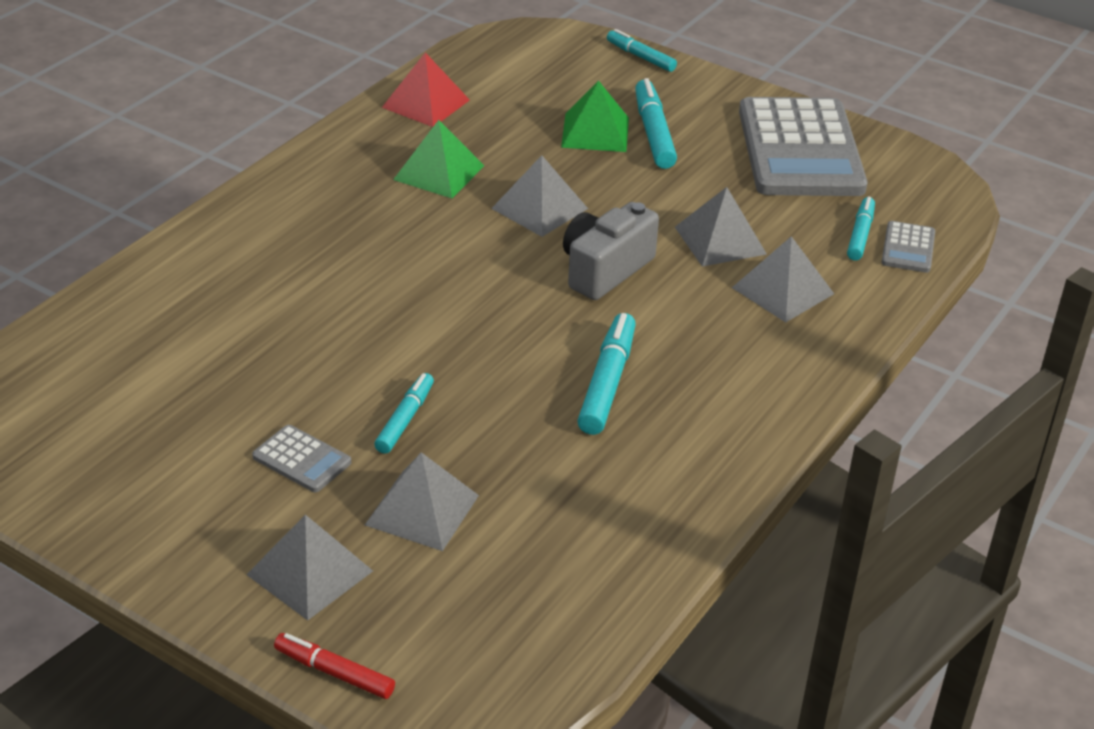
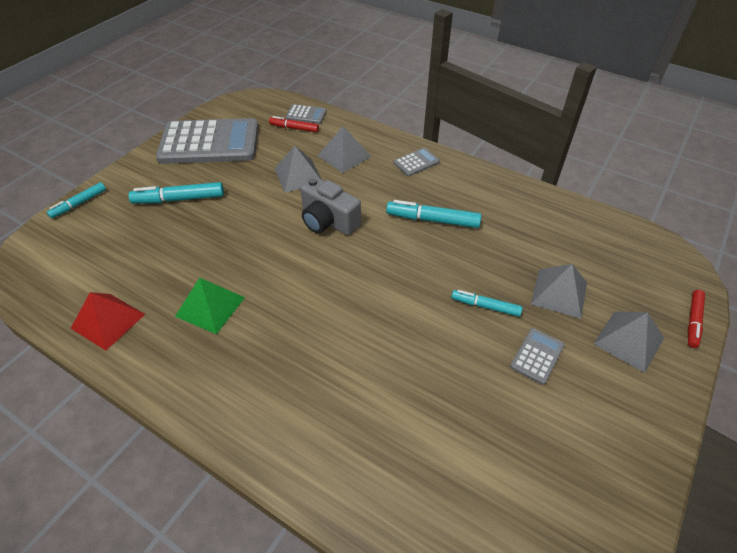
camera: 90 degrees left, 10 degrees up
grey pyramid [491,155,588,237] -> none
green pyramid [561,81,629,152] -> none
turquoise marker [847,196,875,261] -> red marker [269,116,319,132]
none -> grey calculator [393,148,440,177]

